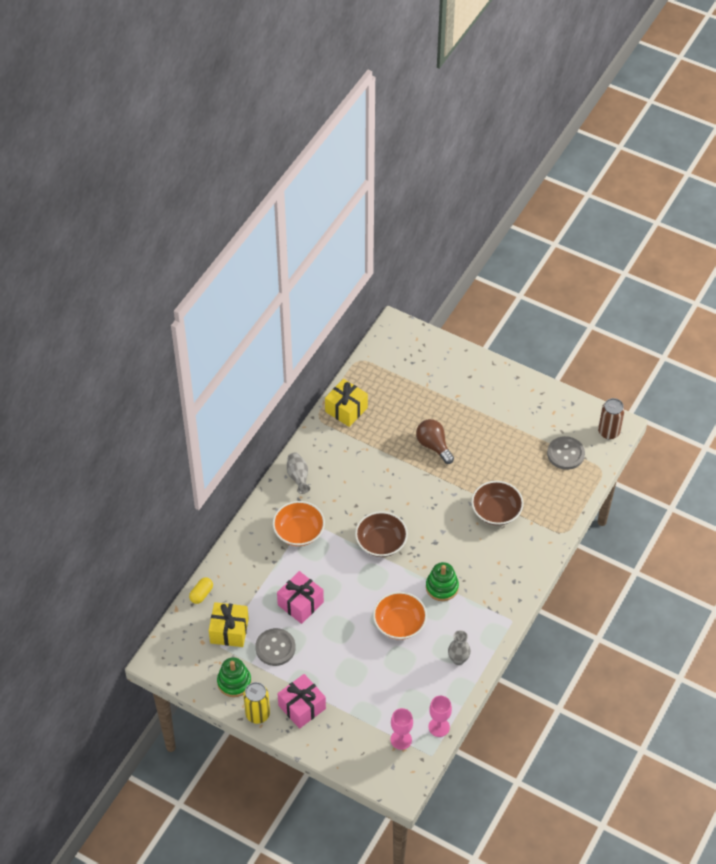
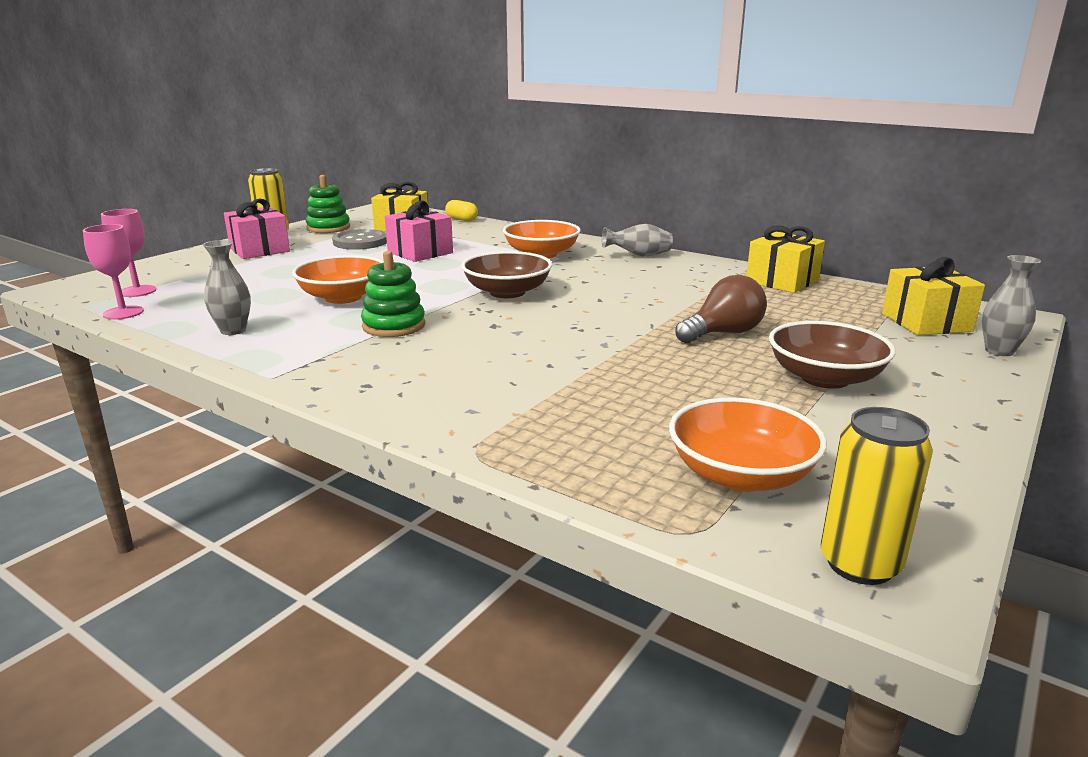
camera: 95 degrees right, 30 degrees down
brown bowl [471,481,523,526] -> brown bowl moved to [769,321,896,389]
grey button [547,436,585,470] -> orange bowl [669,398,827,492]
brown can [598,398,625,439] -> yellow can [821,407,933,585]
none -> yellow gift [882,257,985,335]
none -> grey vase [982,255,1041,356]

